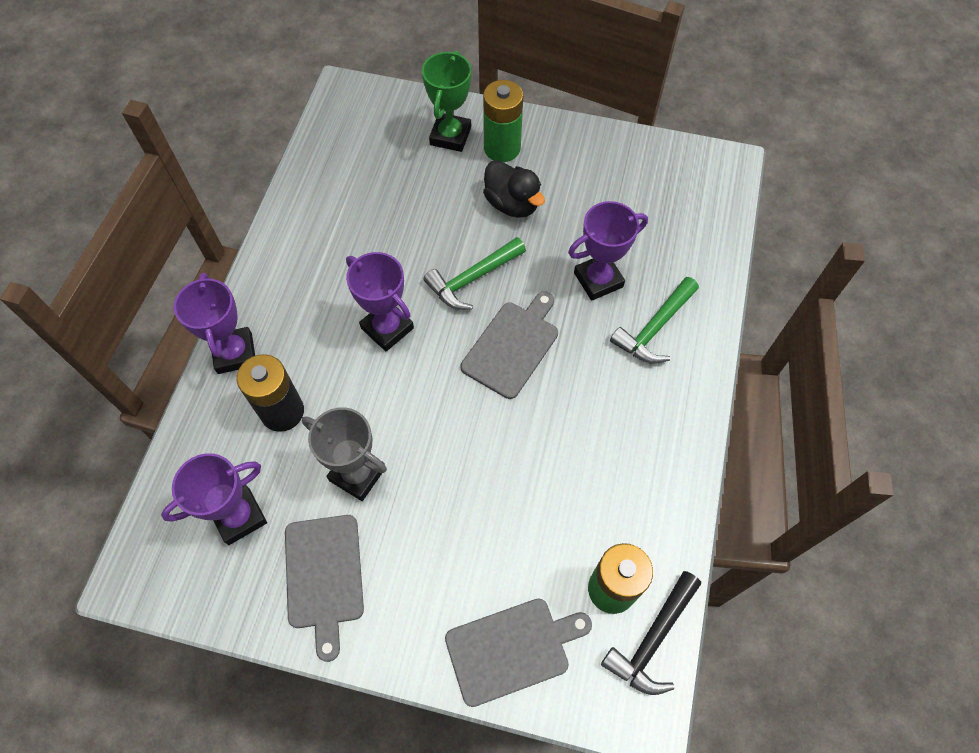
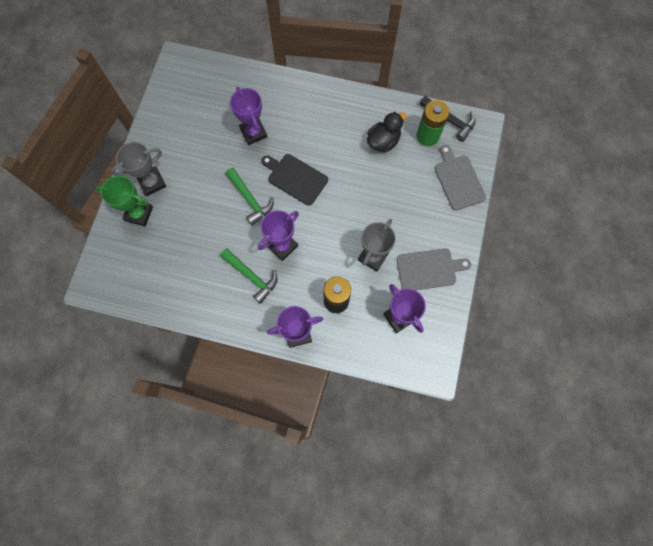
camera: 90 degrees left, 10 degrees up
grey cutting board [461,291,558,399] -> black cutting board [261,154,328,206]
green battery [483,80,523,162] -> grey trophy [111,142,166,196]
black duck [483,160,545,218] -> black duck moved to [367,112,406,152]
green hammer [610,277,699,364] -> green hammer moved to [220,248,277,304]

